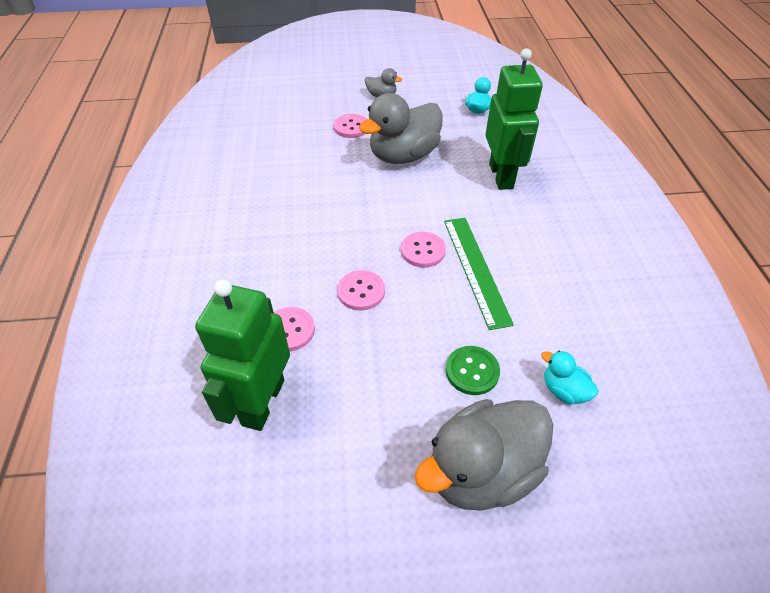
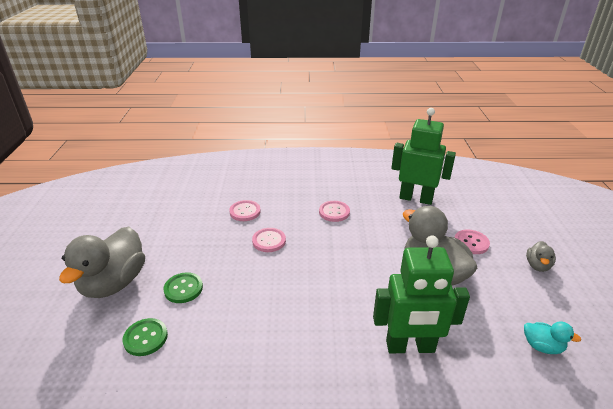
camera: 95 degrees right, 15 degrees down
green robot [195,279,290,431] -> green robot moved to [392,108,456,205]
pink button [401,232,446,267] -> pink button moved to [319,201,350,222]
grey duck [415,399,553,511] -> grey duck turned 135 degrees counterclockwise [59,227,145,298]
green ruler [444,218,514,330] -> none
turquoise duck [541,351,598,404] -> green button [123,318,168,356]

